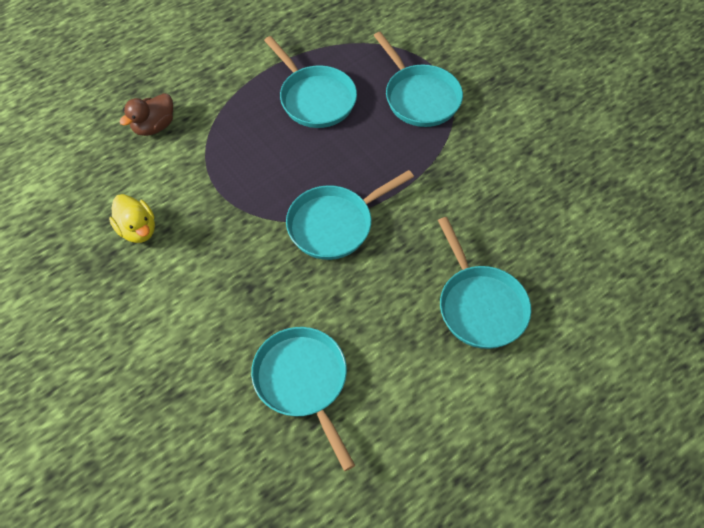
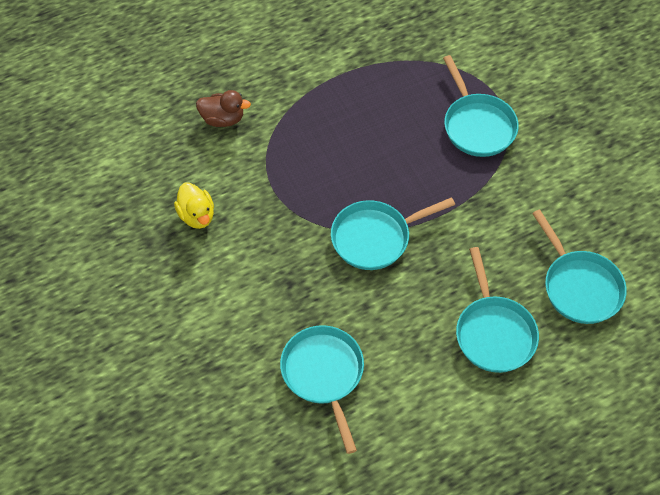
camera: 10 degrees right, 0 degrees up
brown duck [120,93,173,136] -> brown duck turned 135 degrees counterclockwise [196,90,251,127]
turquoise pan [264,36,357,128] -> turquoise pan moved to [532,209,627,324]

